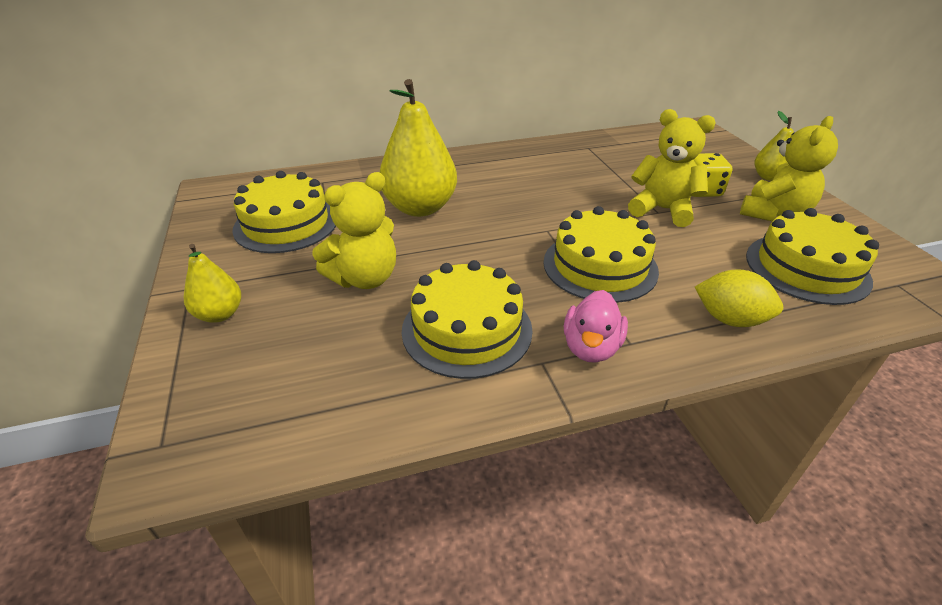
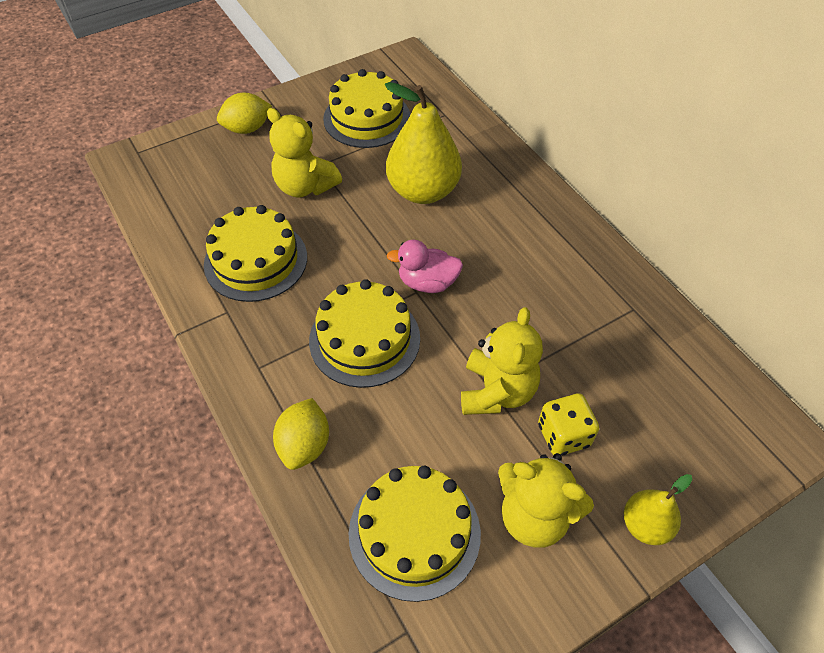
camera: 75 degrees right, 15 degrees up
yellow pear [184,244,241,323] -> yellow lemon [217,93,272,134]
pink duck [564,290,628,363] -> pink duck moved to [386,240,463,293]

